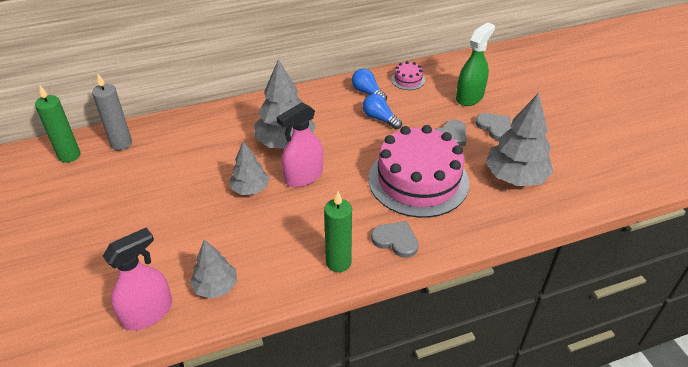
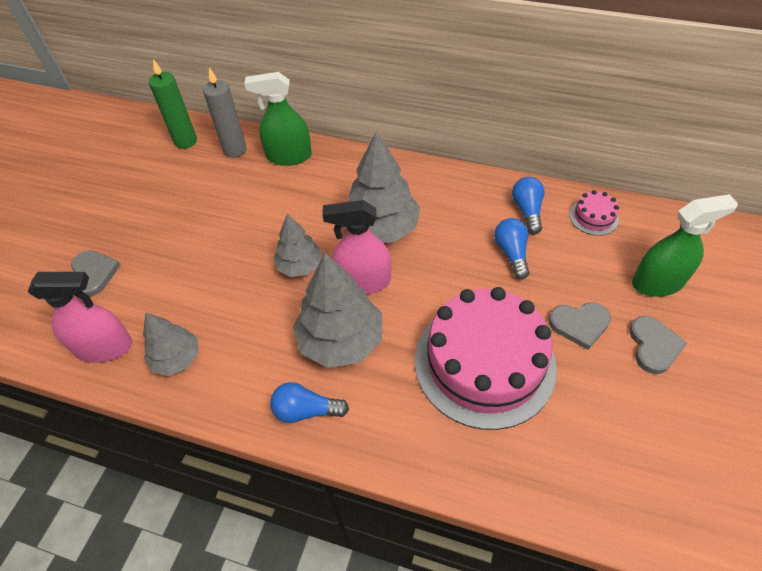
camera: 40 degrees right, 10 degrees up
green candle [324,192,352,272] -> blue light bulb [270,382,349,423]
grey heart [371,221,419,258] -> grey heart moved to [71,250,121,297]
grey tree [485,93,554,186] -> grey tree moved to [293,253,382,368]
none -> green spray bottle [244,72,312,166]

